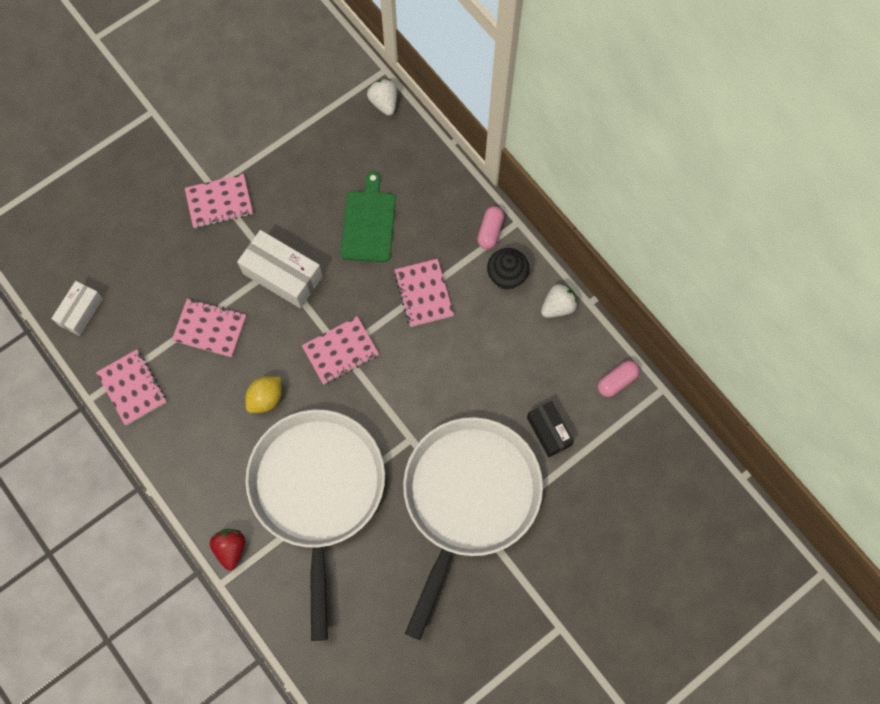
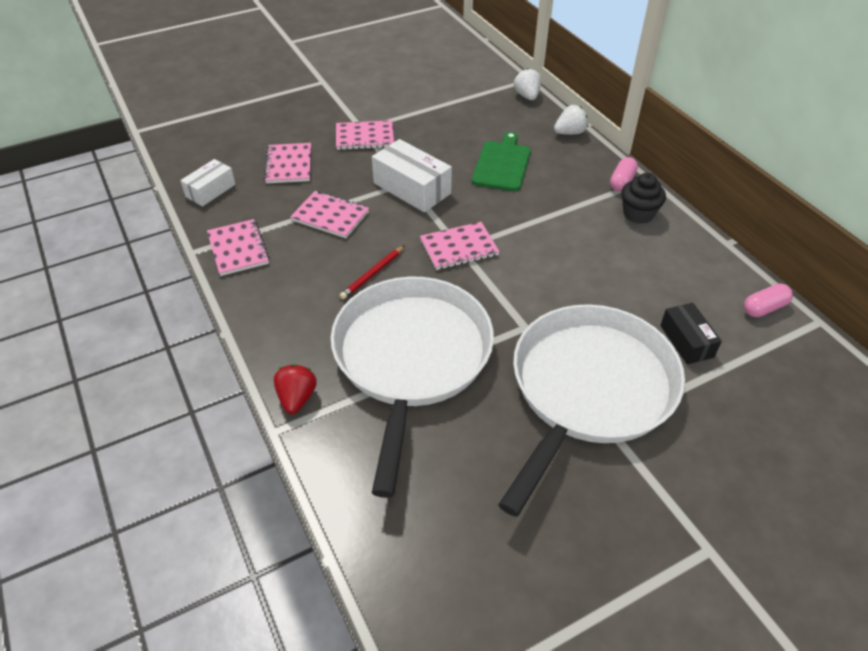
camera: 10 degrees right, 25 degrees down
yellow lemon [245,376,282,413] -> red pencil [340,245,405,299]
pink notebook [394,259,454,327] -> pink notebook moved to [264,143,311,184]
white strawberry [541,283,578,318] -> white strawberry moved to [554,105,588,135]

